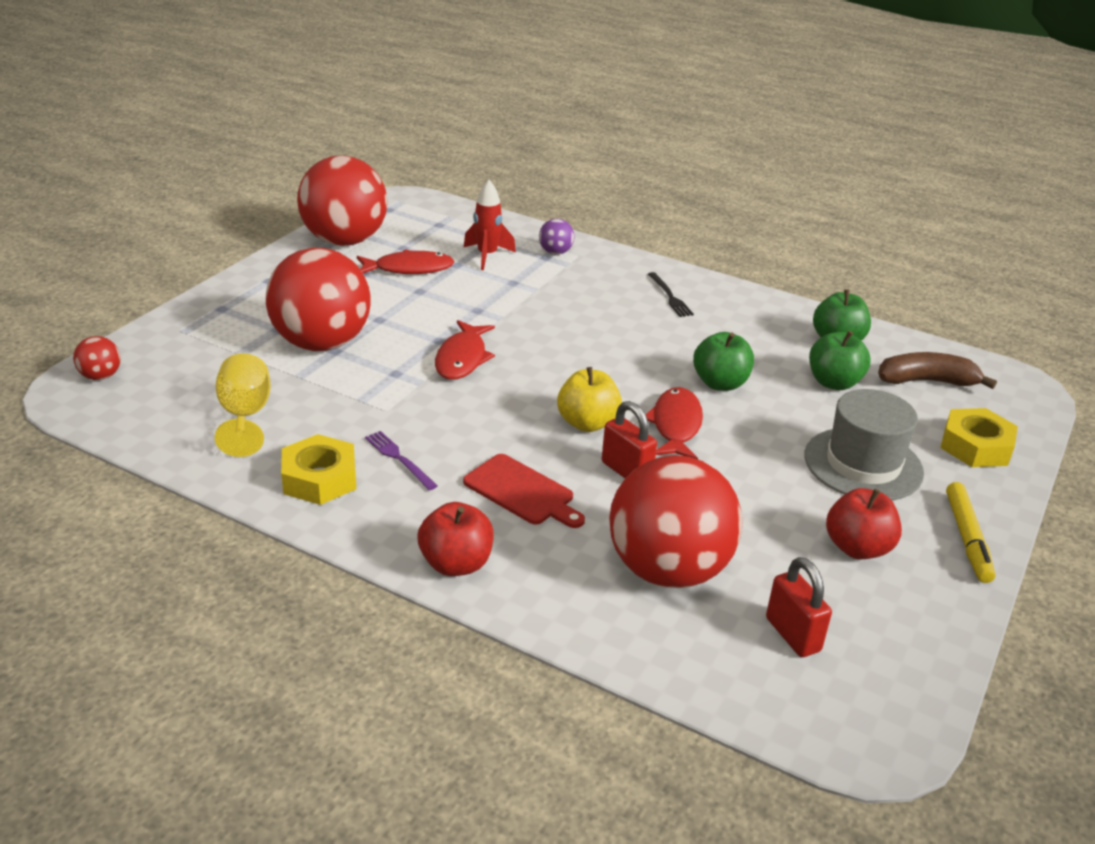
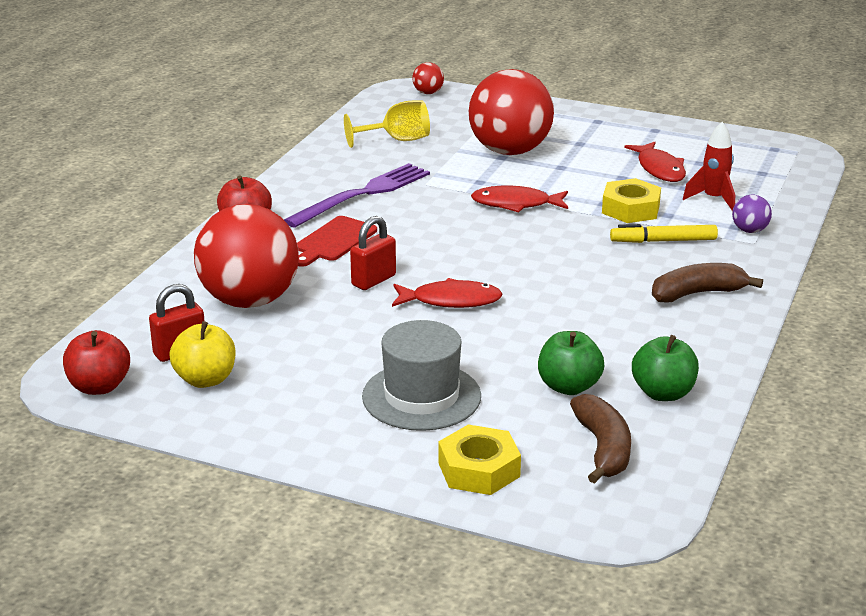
camera: 85 degrees right, 5 degrees down
yellow nut [281,434,356,505] -> yellow nut moved to [602,178,661,223]
red ball [297,156,387,246] -> none
purple fork [365,431,438,490] -> purple fork [284,163,430,228], size x2.10
yellow apple [557,367,622,432] -> yellow apple moved to [169,321,235,388]
black fork [648,272,694,317] -> brown banana [652,263,763,303]
green apple [693,332,754,391] -> none
red apple [826,488,902,559] -> red apple moved to [63,330,130,395]
yellow marker [946,482,996,583] -> yellow marker moved to [610,224,718,243]

